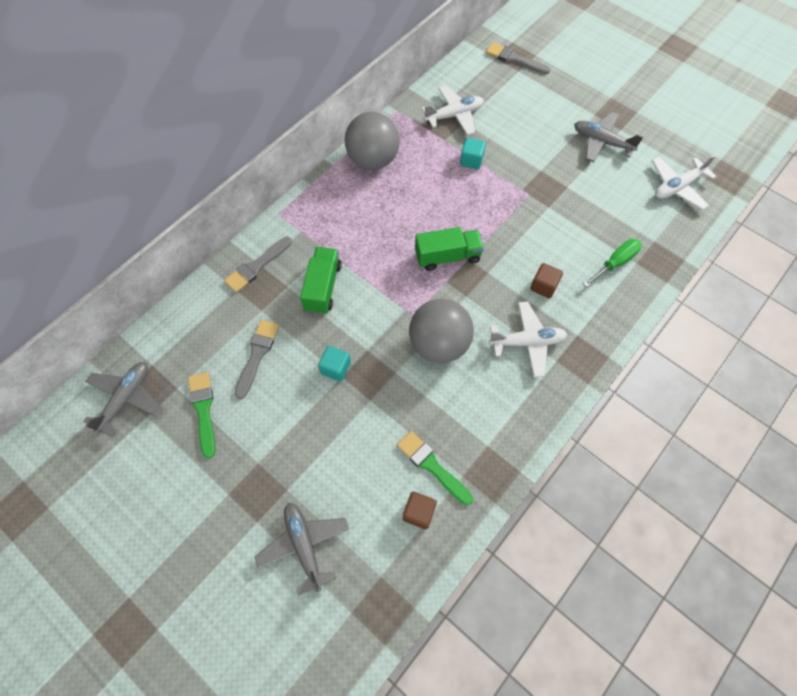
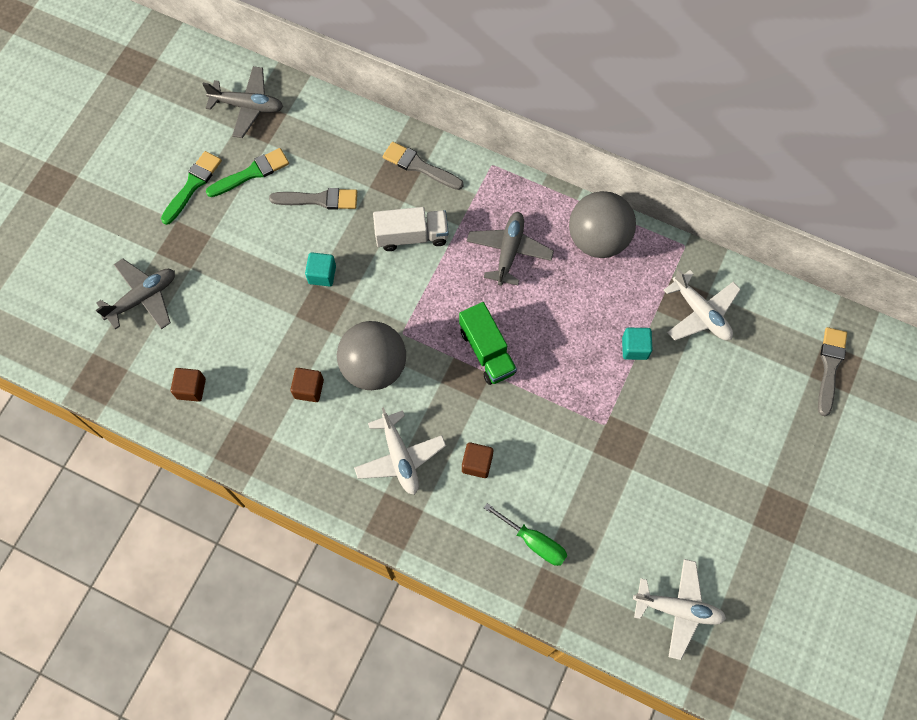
camera: 75 degrees right, 5 degrees up
green truck [300,247,342,314] -> white truck [373,207,449,251]
green brush [397,431,473,505] -> green brush moved to [161,151,222,225]
grey plane [574,112,643,162] -> grey plane moved to [467,212,554,286]
white plane [652,155,717,210] -> white plane turned 150 degrees clockwise [633,559,726,660]
none -> brown cube [290,368,324,402]

